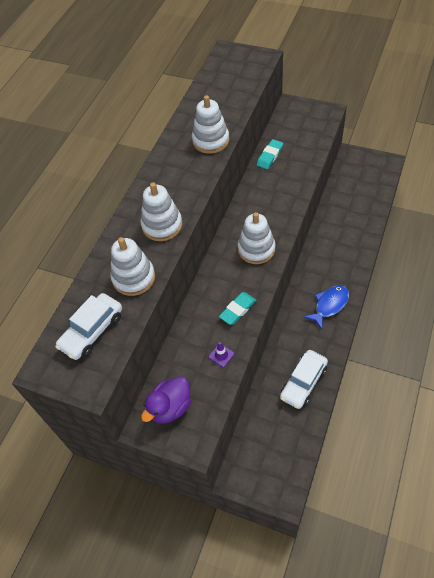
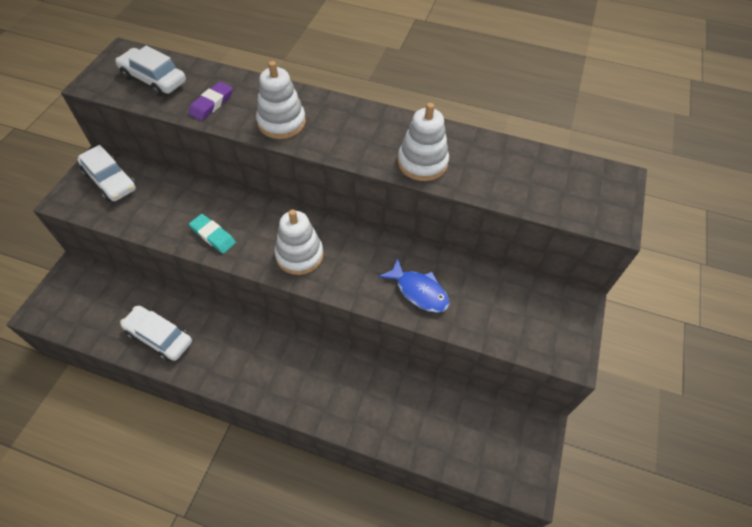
camera: 80 degrees right, 0 degrees up
white stacking toy [111,237,155,296] -> purple eraser [188,82,233,121]
purple duck [141,376,191,424] -> white car [78,145,136,202]
purple traffic cone [209,342,234,367] -> none
turquoise eraser [257,139,283,169] -> none
blue fish [304,286,349,330] -> blue fish moved to [378,257,449,313]

